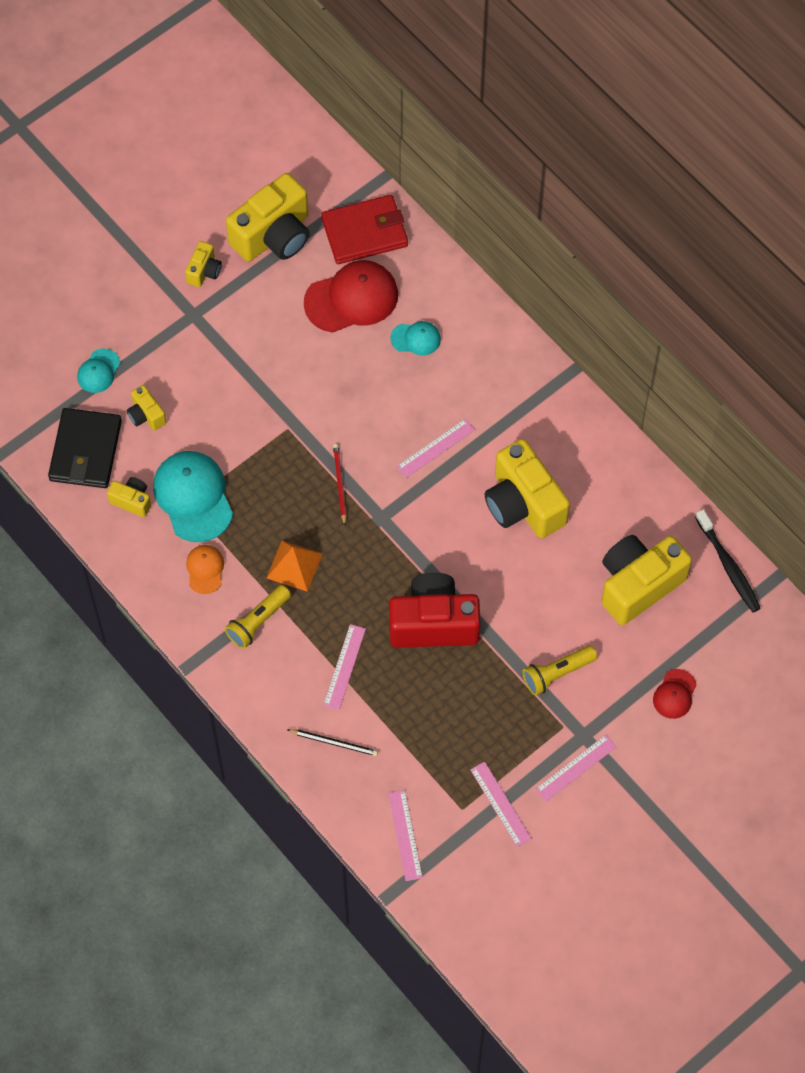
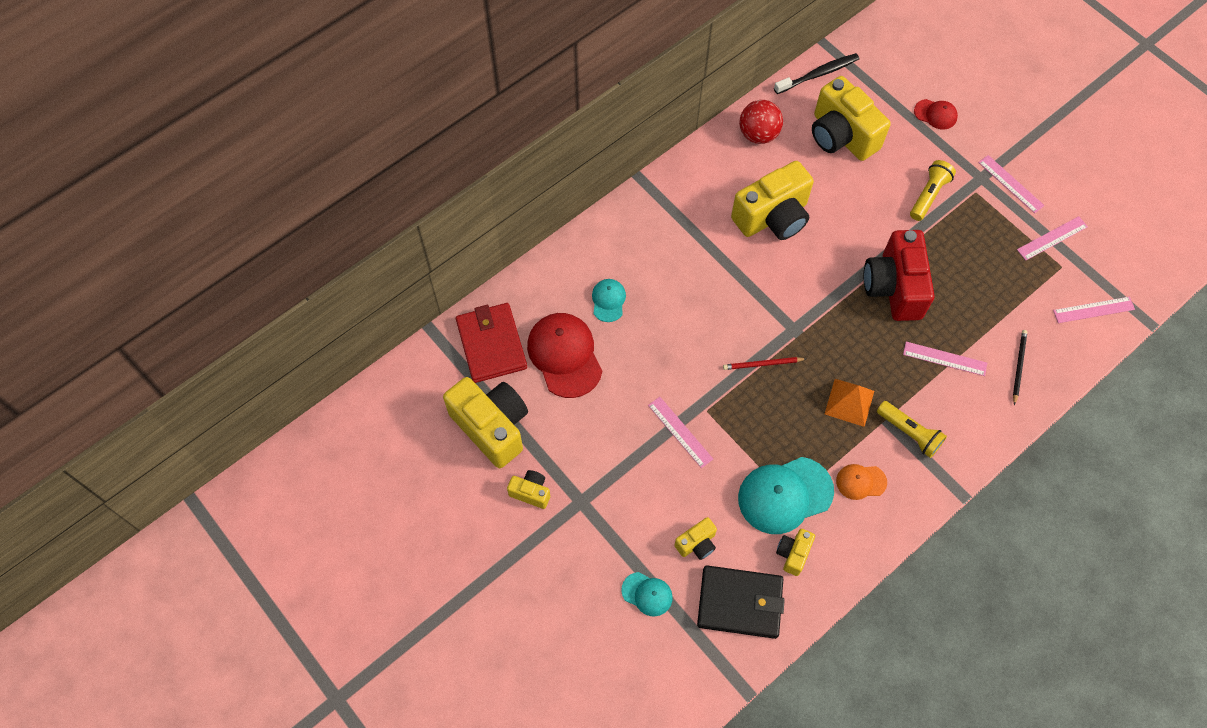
camera: 90 degrees left, 0 degrees up
pink ruler [396,419,475,478] -> pink ruler moved to [648,397,713,468]
yellow flashlight [522,646,597,696] -> yellow flashlight turned 120 degrees counterclockwise [910,160,956,221]
none -> red ball [739,100,783,144]

